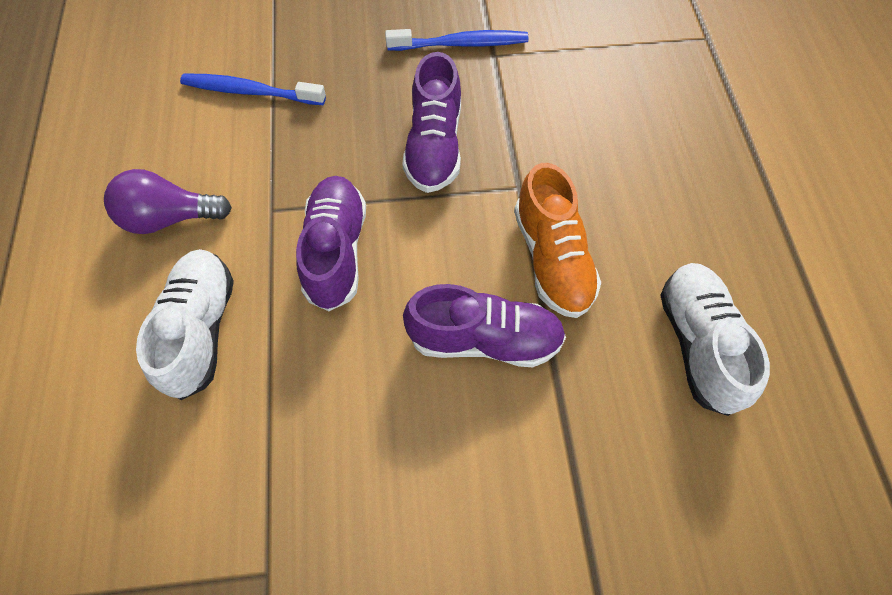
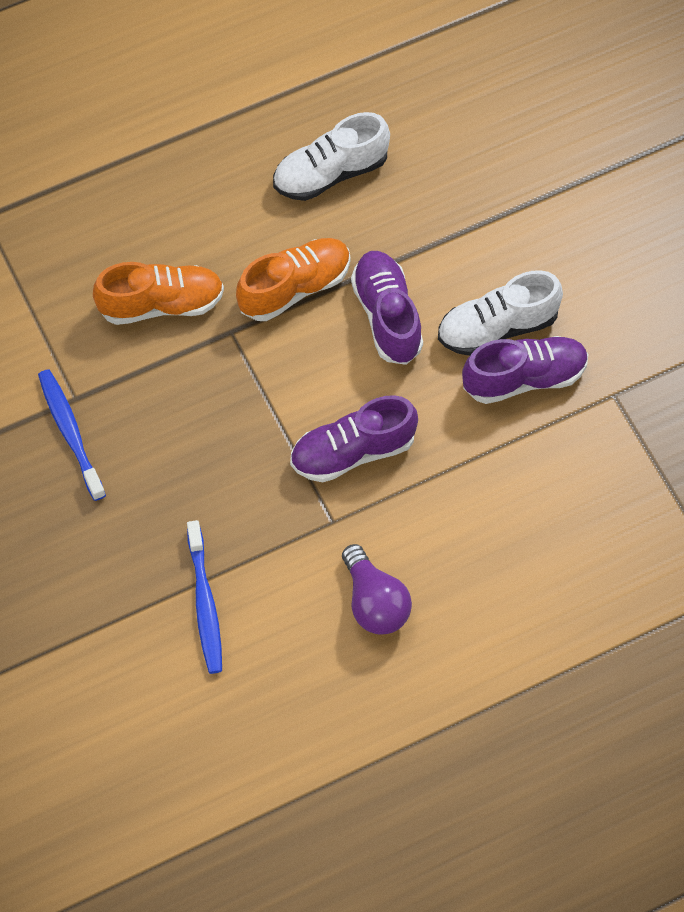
camera: 110 degrees left, 0 degrees up
white shoe [136,249,234,400] -> white shoe moved to [438,270,563,356]
purple shoe [402,52,461,193] -> purple shoe moved to [462,336,588,404]
none -> orange shoe [93,262,224,325]

